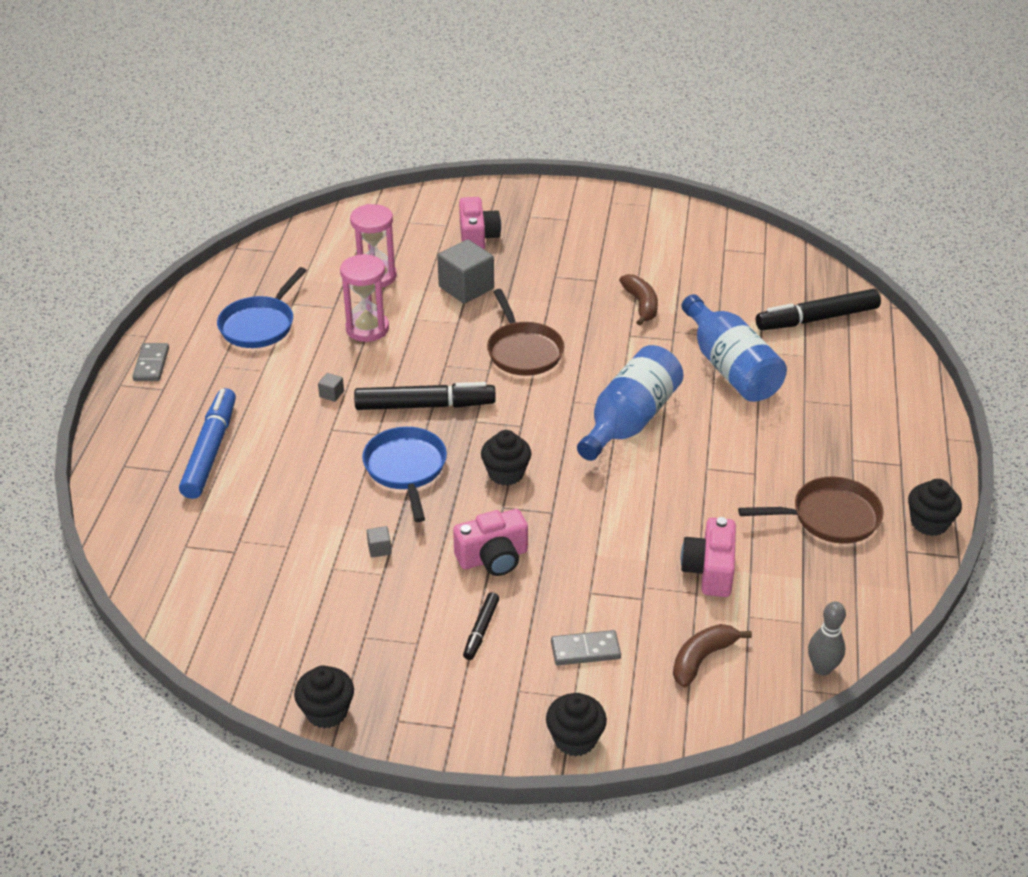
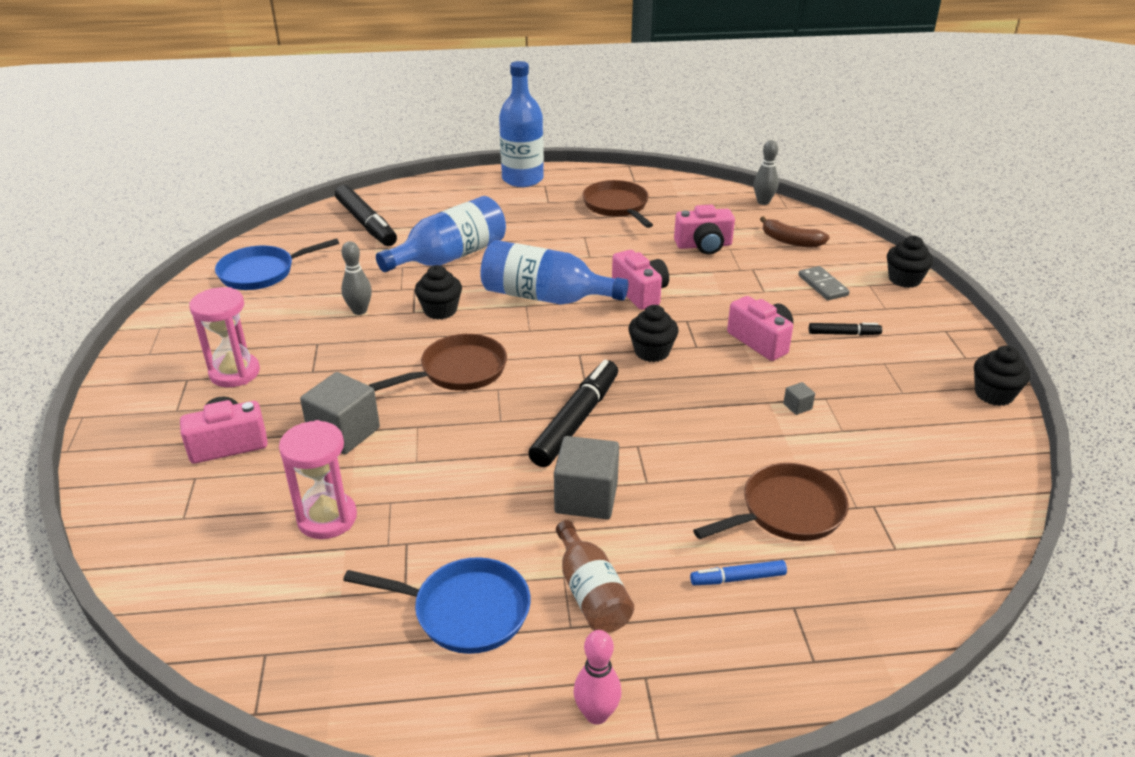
camera: 105 degrees left, 5 degrees down
grey domino [132,343,169,381] -> pink bowling pin [573,630,622,725]
blue marker [179,388,236,499] -> blue marker [690,560,787,585], size x0.50
grey cube [318,373,344,402] -> grey cube [554,436,619,519], size x2.37
pink hourglass [340,254,389,342] -> pink hourglass moved to [189,287,260,387]
black marker [354,382,496,410] -> black marker turned 45 degrees clockwise [528,360,618,467]
blue pan [362,427,447,522] -> blue pan moved to [215,238,339,290]
brown banana [619,274,658,326] -> grey bowling pin [341,241,372,315]
black cupcake [908,479,962,536] -> black cupcake moved to [415,265,462,320]
none -> blue bottle [499,61,544,187]
none -> brown bottle [556,520,634,633]
none -> pink camera [612,250,669,310]
none -> brown pan [693,463,849,541]

